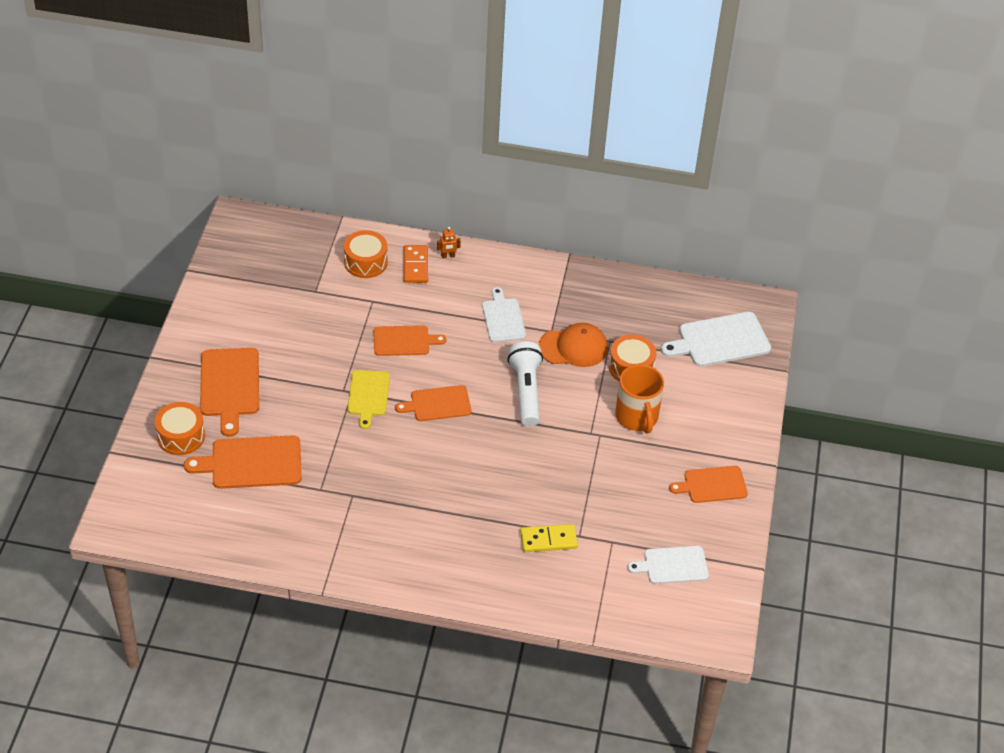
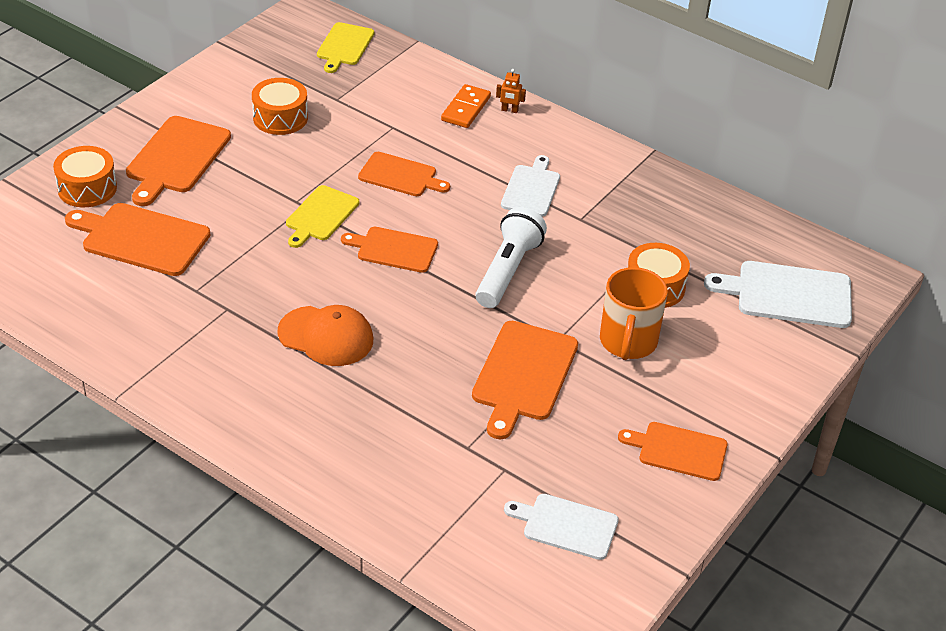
camera: 25 degrees right, 5 degrees down
orange drum [344,230,388,278] -> orange drum moved to [252,78,308,135]
yellow domino [520,524,578,552] -> none
orange cap [539,323,608,367] -> orange cap moved to [277,305,373,366]
none -> yellow cutting board [317,22,374,73]
none -> orange cutting board [472,321,578,439]

